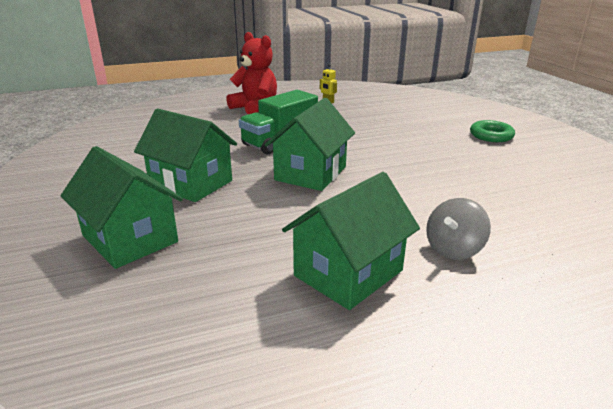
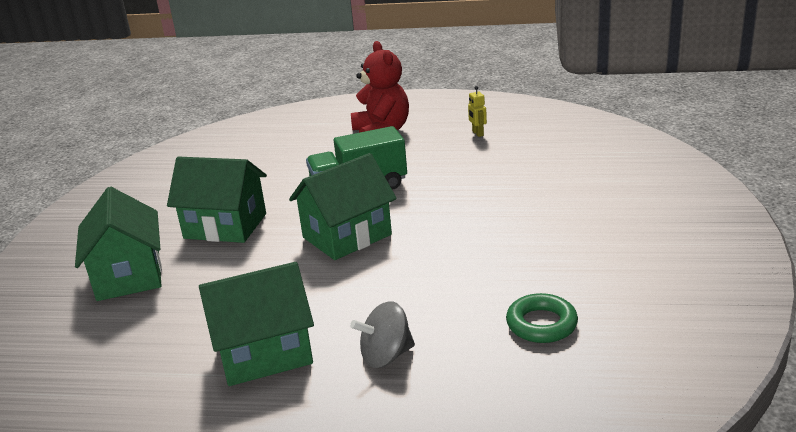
camera: 30 degrees right, 0 degrees up
green house [134,108,237,202] -> green house turned 45 degrees counterclockwise [167,157,267,243]
green ring [470,120,515,142] -> green ring moved to [506,293,578,343]

